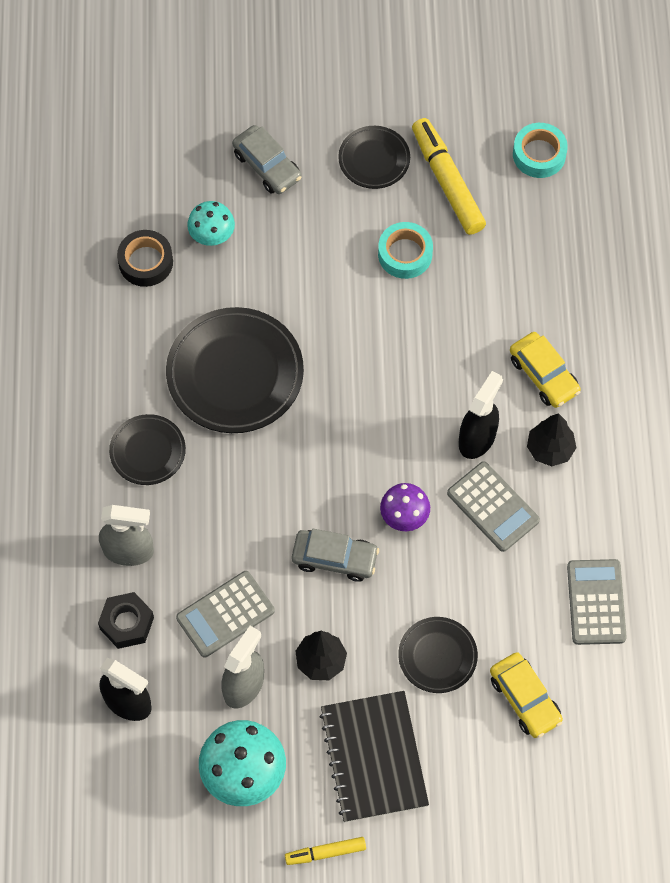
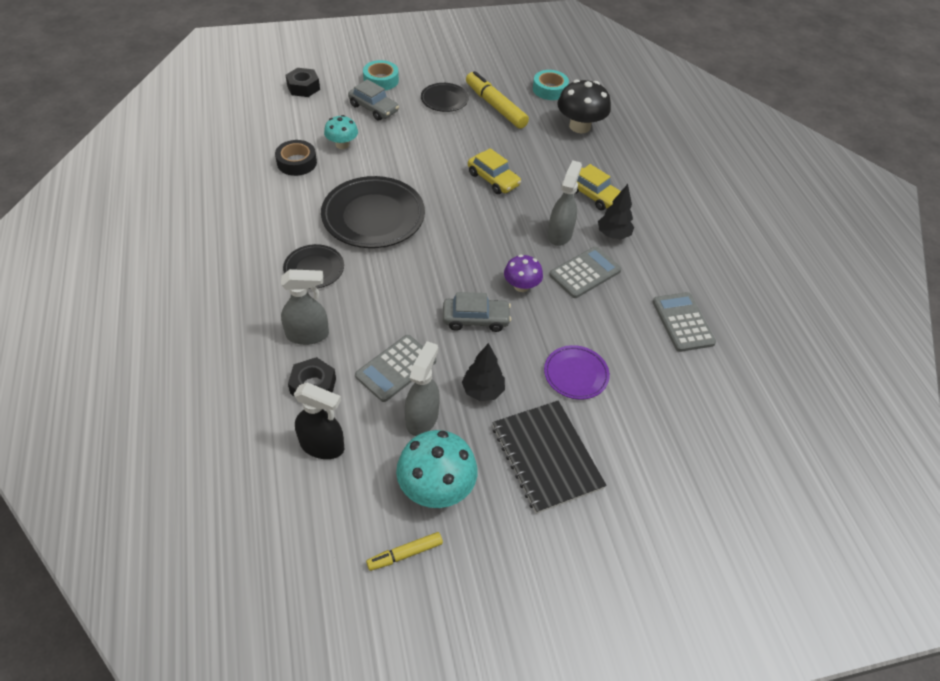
camera: 15 degrees left, 15 degrees down
yellow marker [285,837,366,865] -> yellow marker moved to [366,532,443,571]
turquoise tape [378,222,433,279] -> turquoise tape moved to [363,60,399,90]
black plate [398,617,478,693] -> purple plate [544,345,610,400]
grey calculator [447,461,540,552] -> grey calculator turned 75 degrees counterclockwise [549,246,622,298]
black spray bottle [459,371,503,459] -> grey spray bottle [548,160,582,246]
yellow car [490,652,563,738] -> yellow car moved to [468,148,521,194]
none -> black nut [286,68,320,97]
none -> black mushroom [558,79,611,133]

